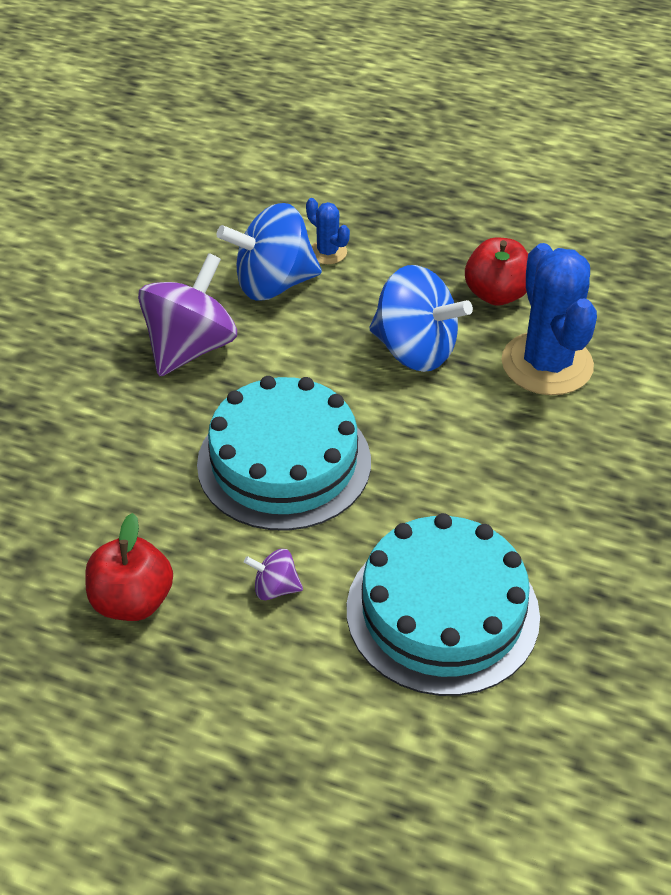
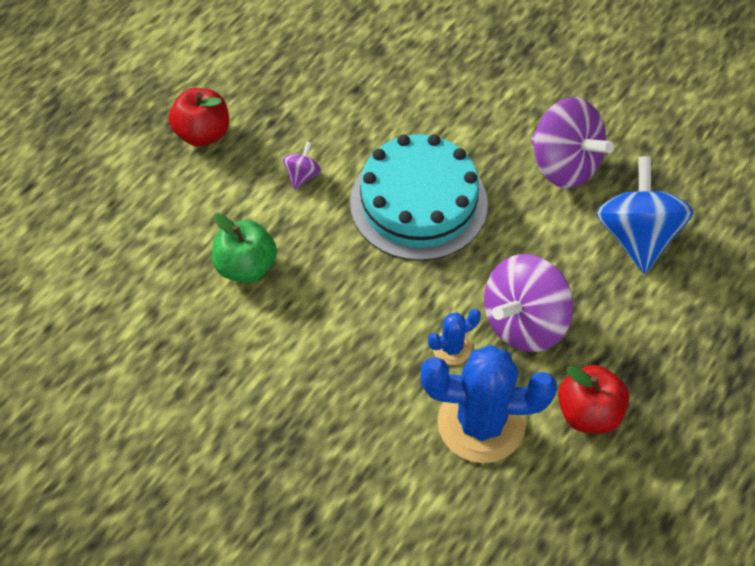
camera: 105 degrees right, 10 degrees up
red apple [85,513,173,621] -> red apple moved to [169,88,229,147]
blue cactus [306,198,350,264] -> blue cactus moved to [428,309,481,365]
turquoise cake [347,513,540,696] -> green apple [212,213,277,283]
blue spinning top [369,265,473,372] -> purple spinning top [484,254,573,352]

